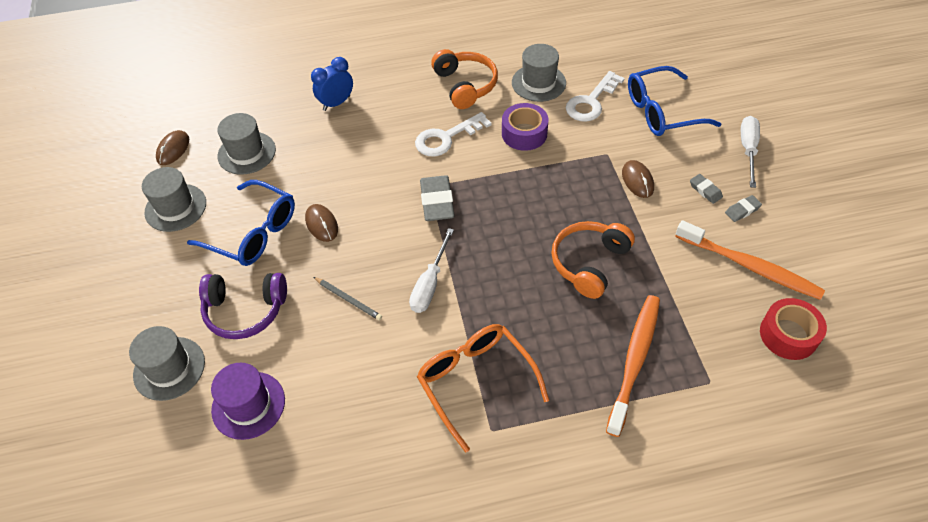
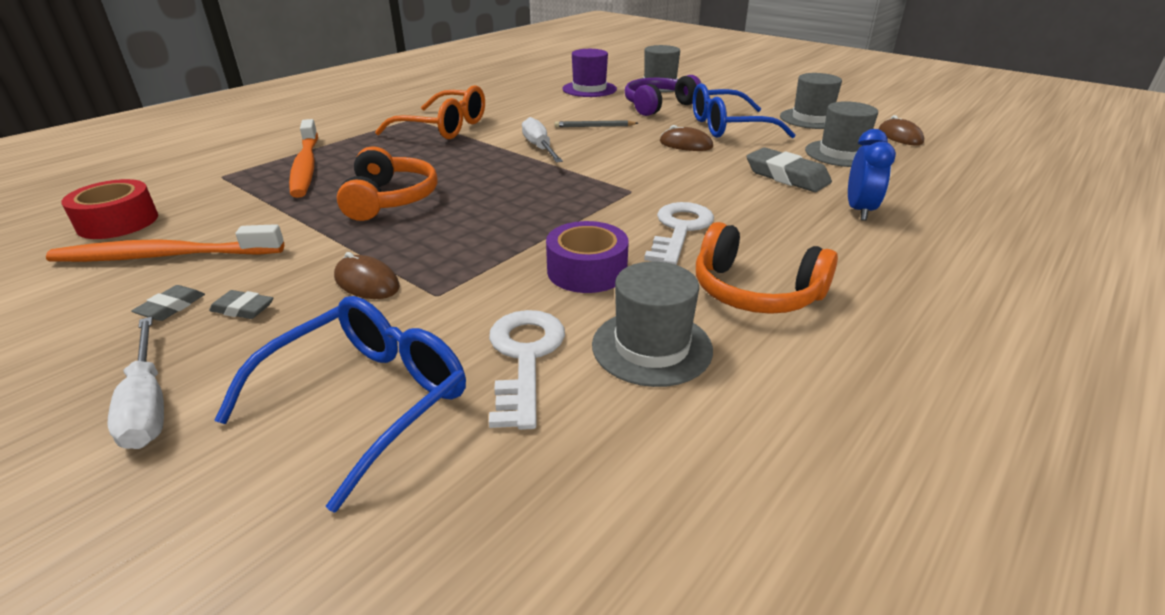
camera: 140 degrees right, 20 degrees down
grey eraser [420,175,455,221] -> grey eraser moved to [746,147,832,192]

